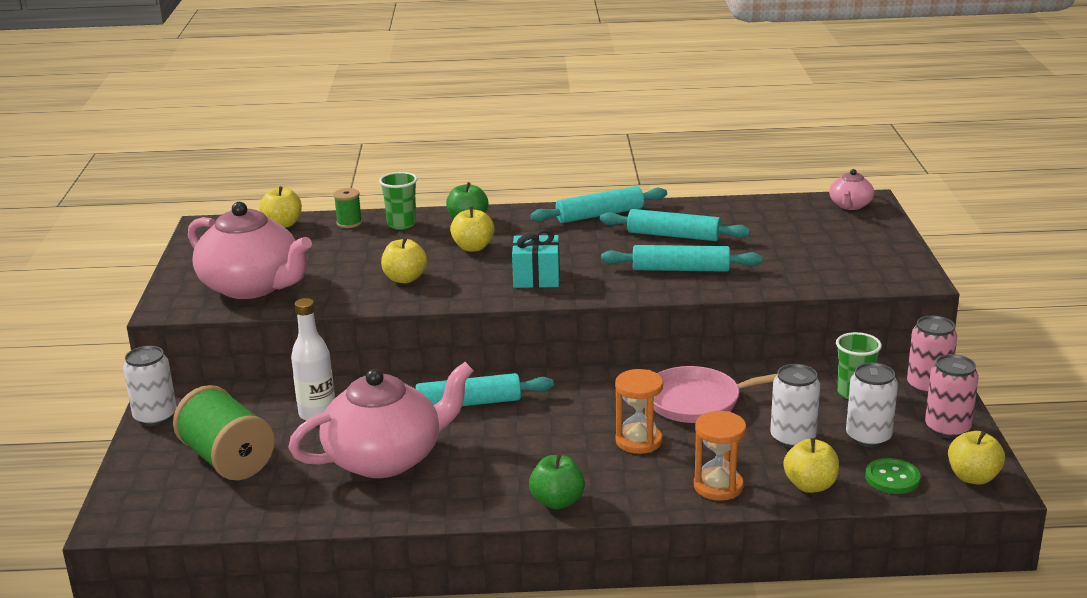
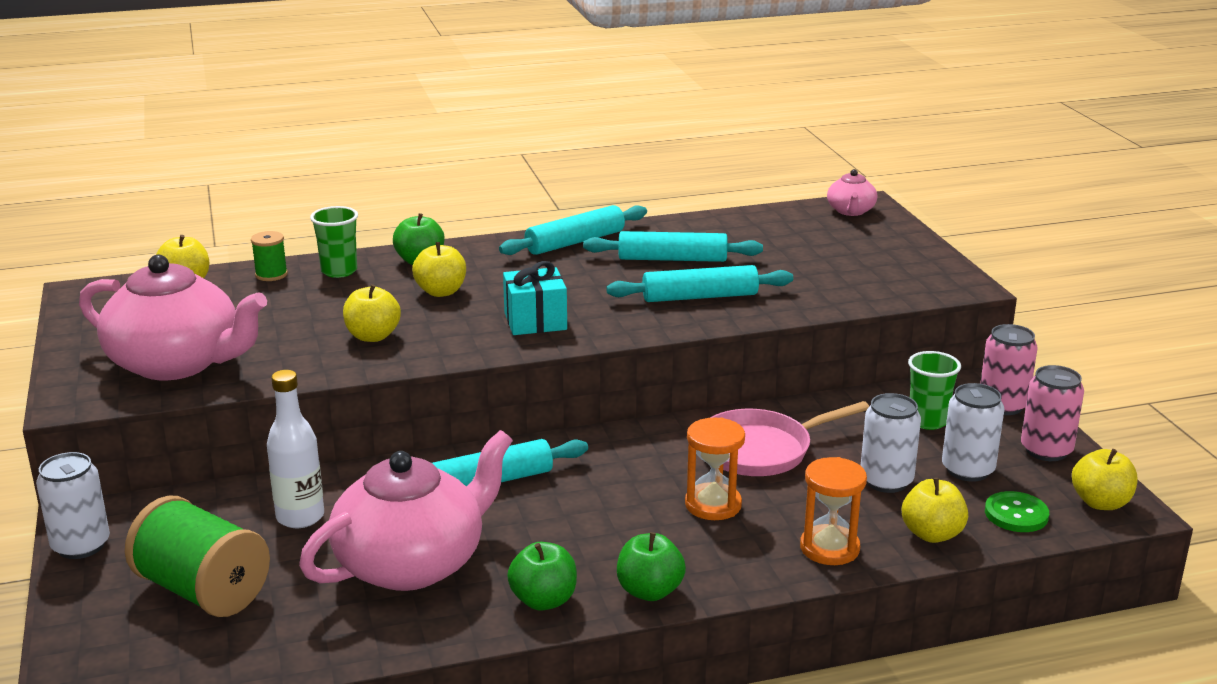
camera: 15 degrees left, 0 degrees up
none -> green apple [507,542,577,611]

